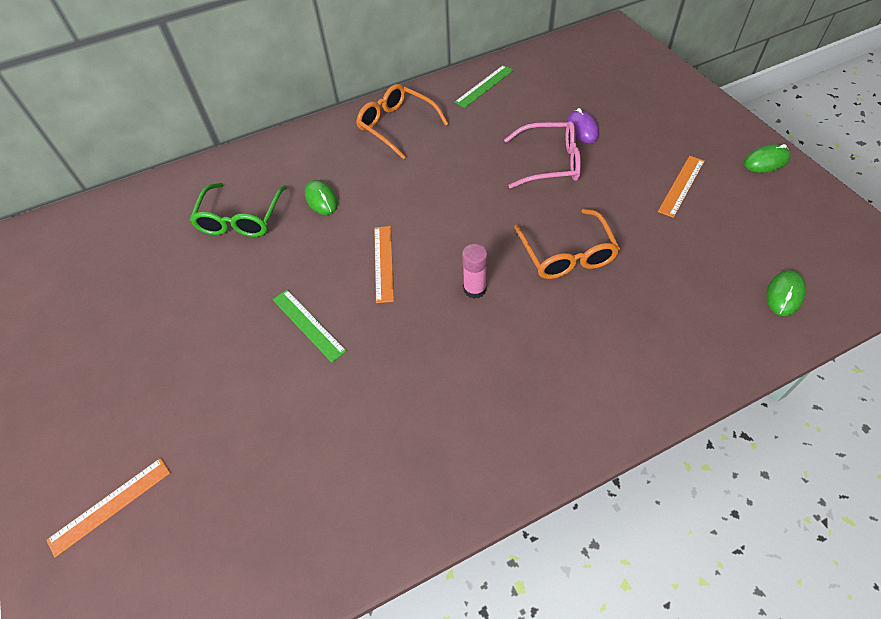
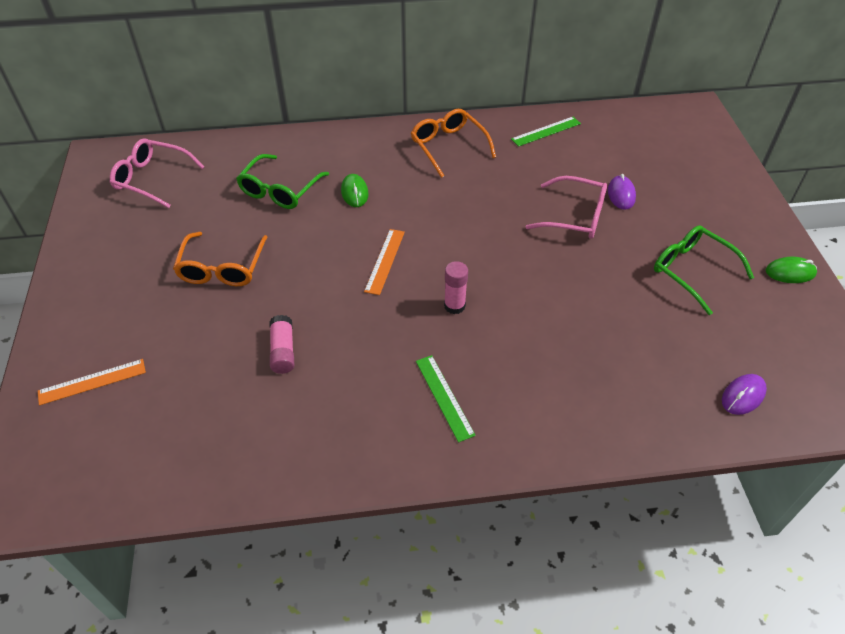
camera: 15 degrees right, 5 degrees down
green ruler [273,290,347,363] -> green ruler moved to [416,355,476,442]
orange glasses [514,209,620,279] -> orange glasses moved to [173,232,268,286]
orange ruler [658,156,705,218] -> green glasses [654,225,754,315]
green mouse [766,270,806,316] -> purple mouse [722,374,767,415]
none -> pink glasses [110,138,204,208]
none -> pink glue stick [270,315,294,374]

